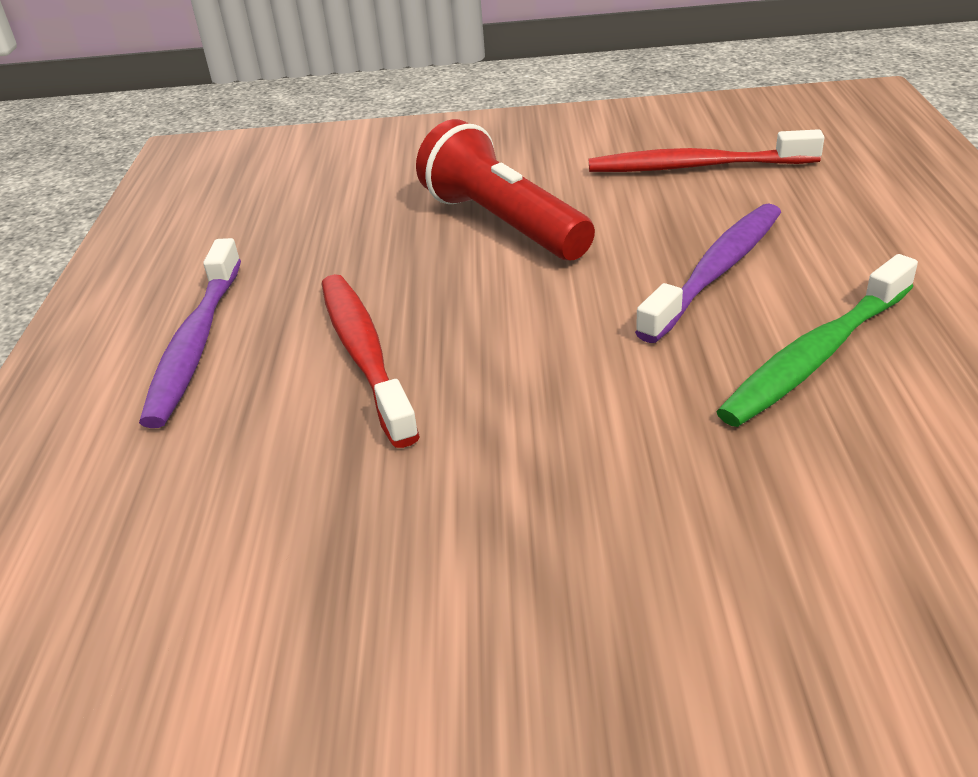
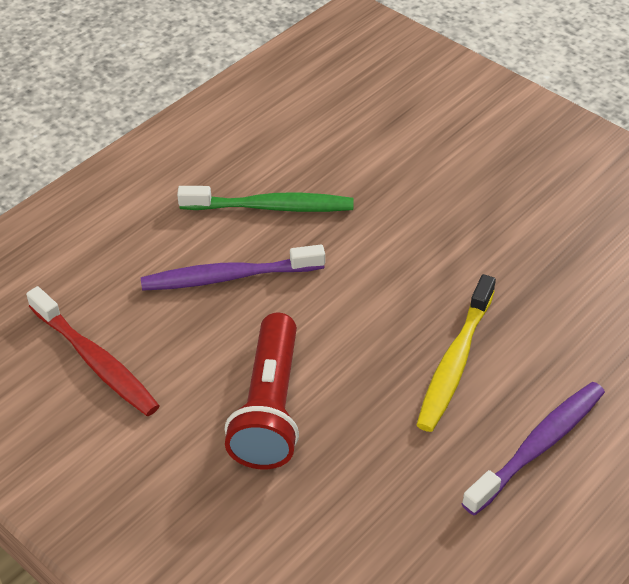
camera: 140 degrees left, 10 degrees up
red toothbrush [321,274,420,448] -> yellow toothbrush [416,274,496,432]

